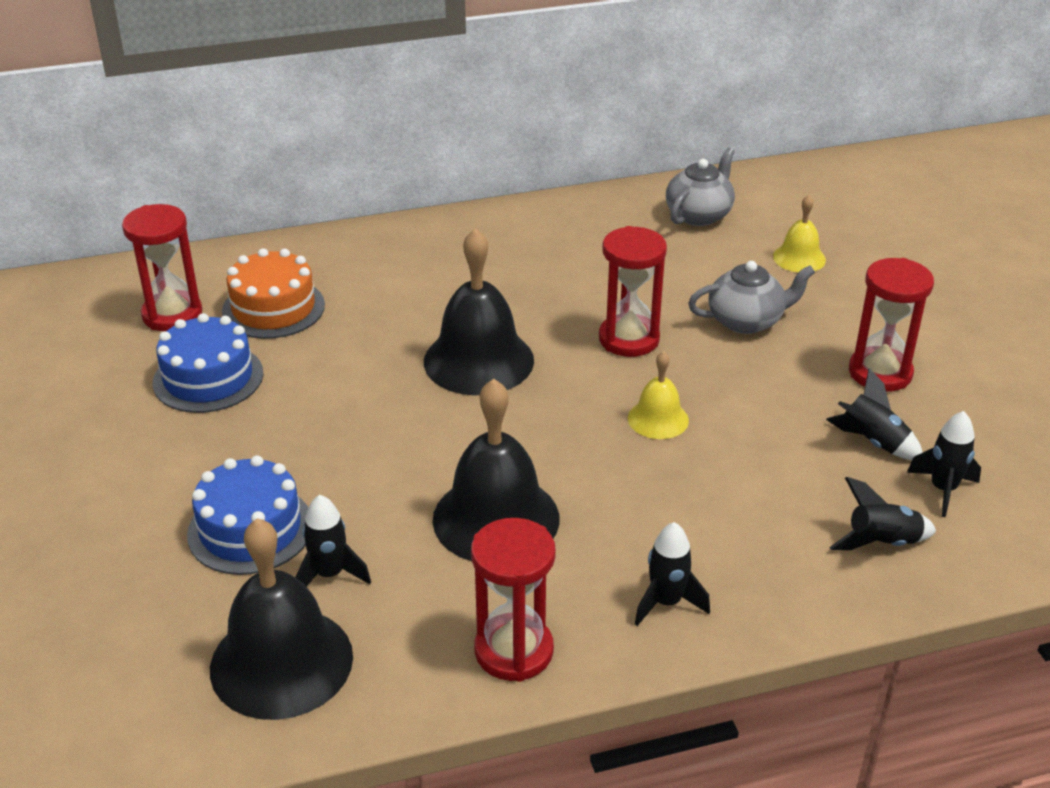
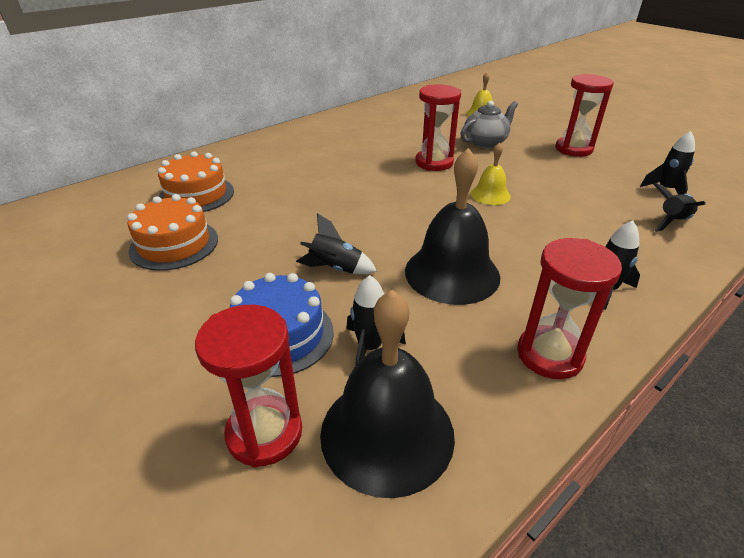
camera: 25 degrees left, 0 degrees up
red hourglass [122,204,202,331] -> red hourglass moved to [195,305,302,467]
blue cake [153,313,263,413] -> orange cake [127,194,218,271]
black bell [424,228,534,395] -> none
grey teapot [666,148,735,226] -> none
black rocket [826,369,923,460] -> black rocket moved to [296,213,377,274]

